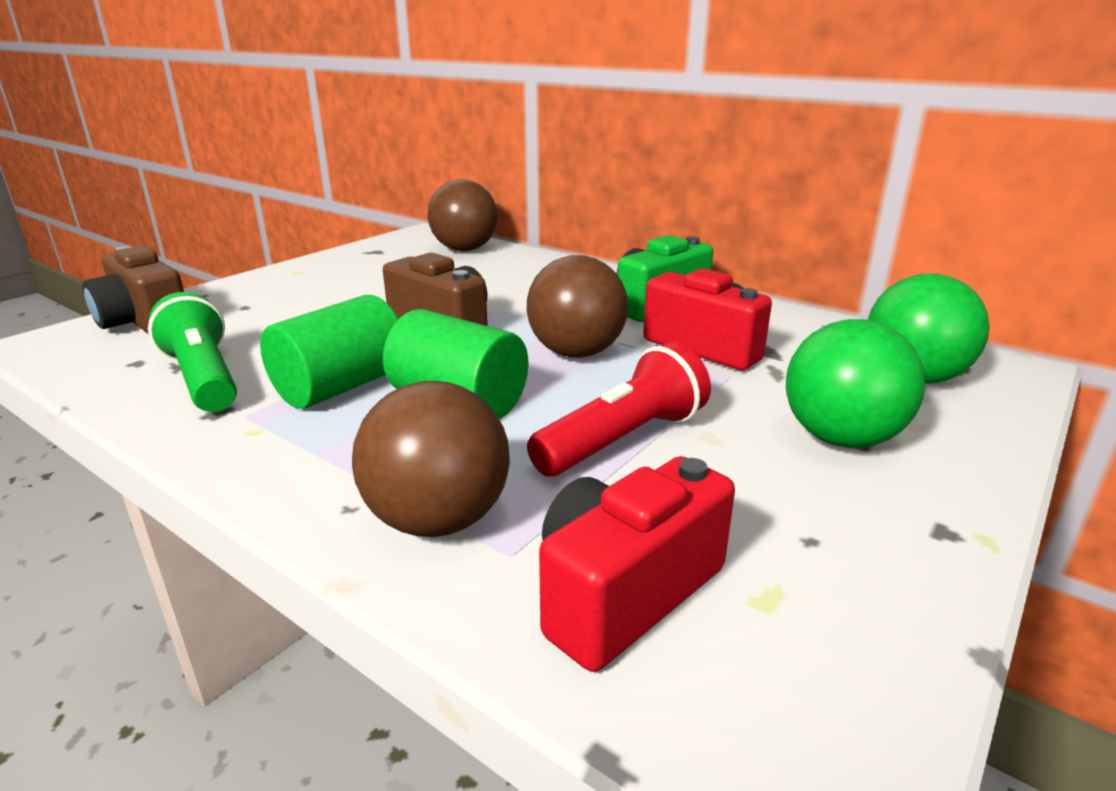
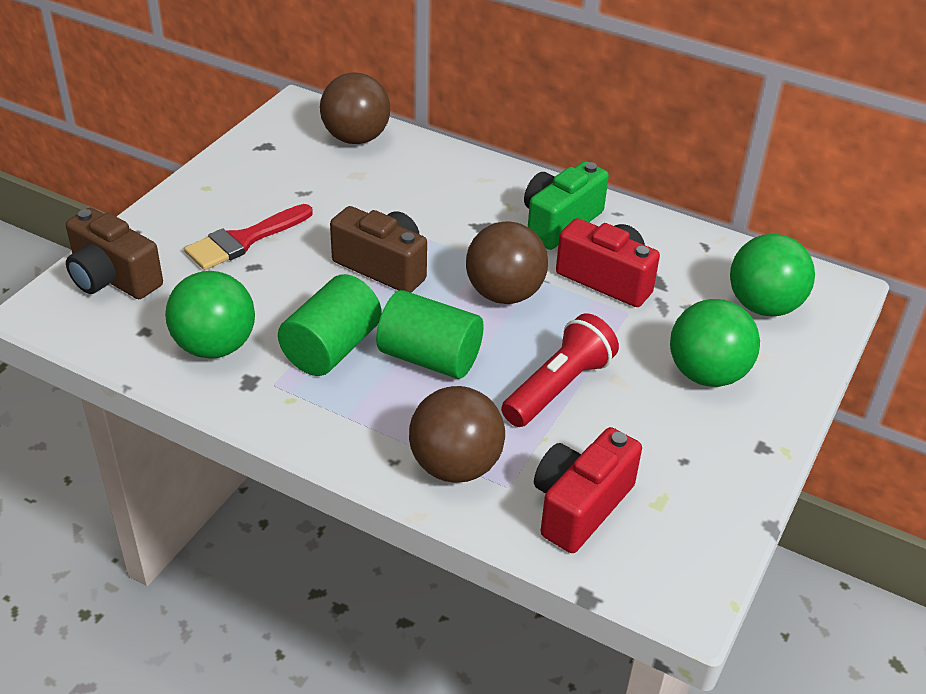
camera: 10 degrees left, 15 degrees up
green flashlight [148,292,237,412] -> green ball [165,271,255,358]
none -> red brush [184,204,313,270]

